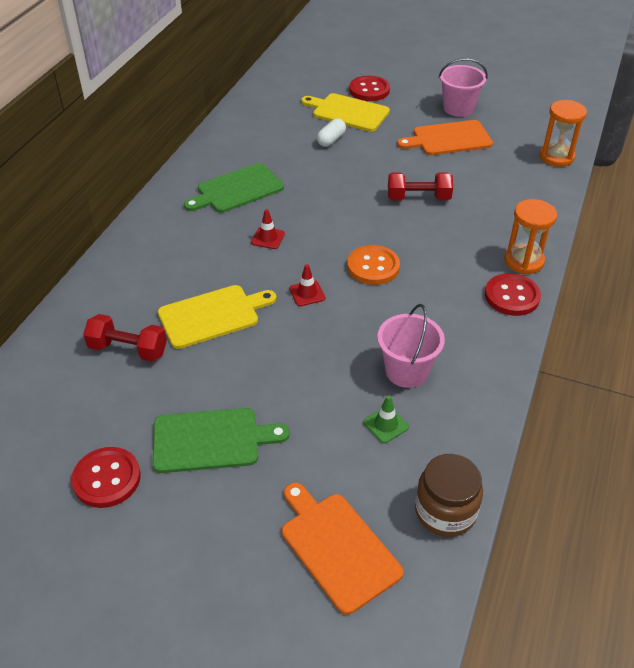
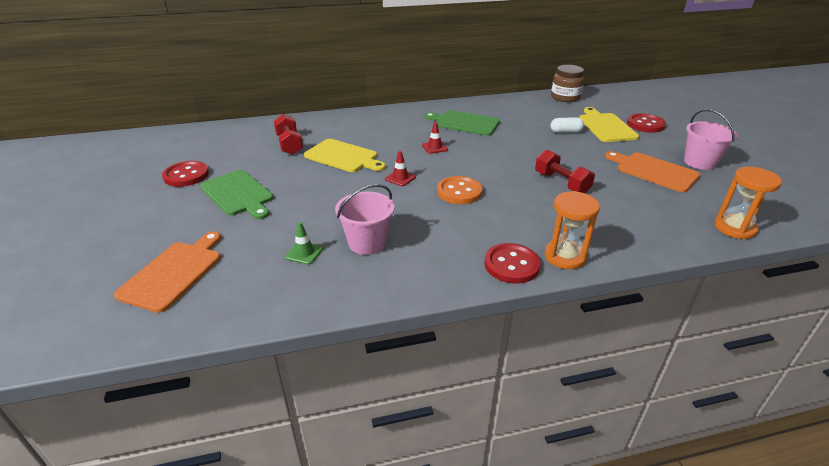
camera: 55 degrees right, 10 degrees down
brown jar [415,454,483,537] -> brown jar moved to [551,65,584,102]

